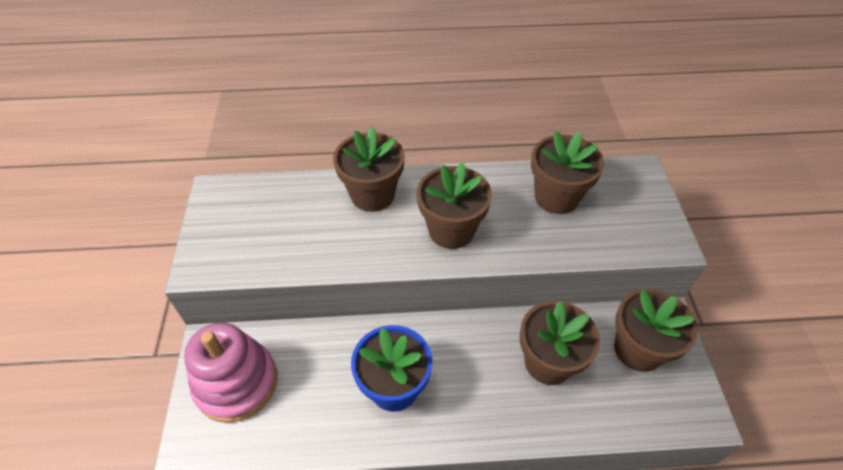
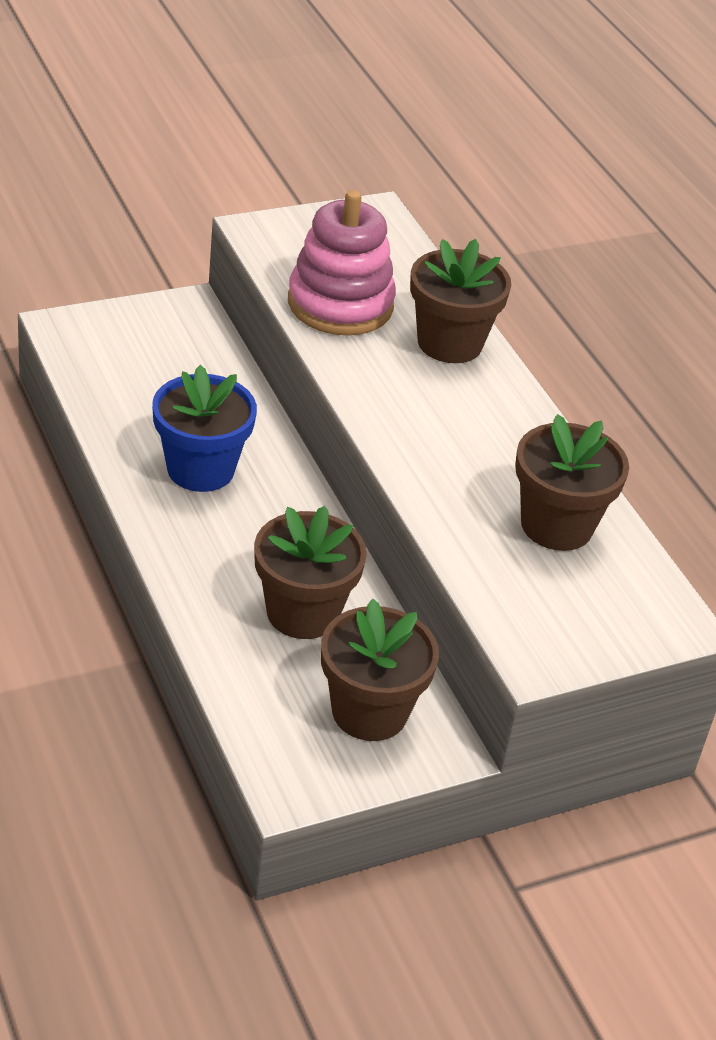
camera: 65 degrees right, 10 degrees down
pink stacking toy [184,322,277,423] -> pink stacking toy moved to [288,190,396,336]
brown flower pot [417,162,492,249] -> none

